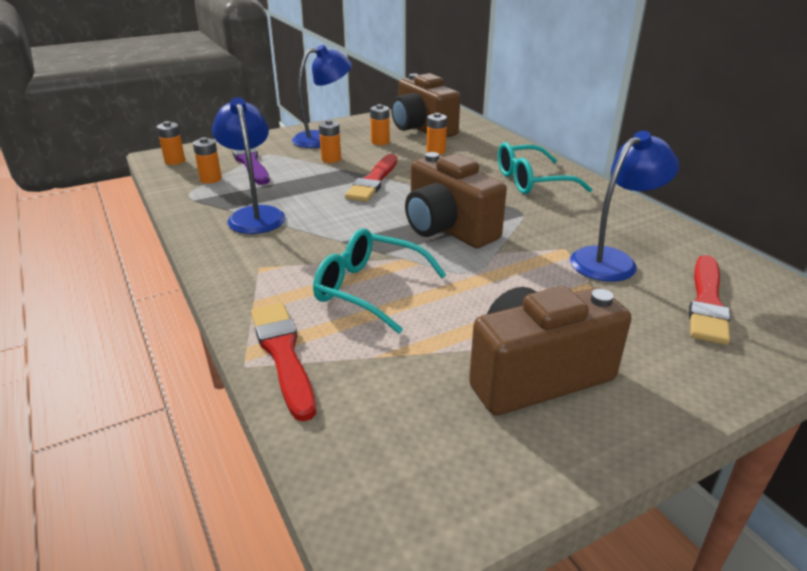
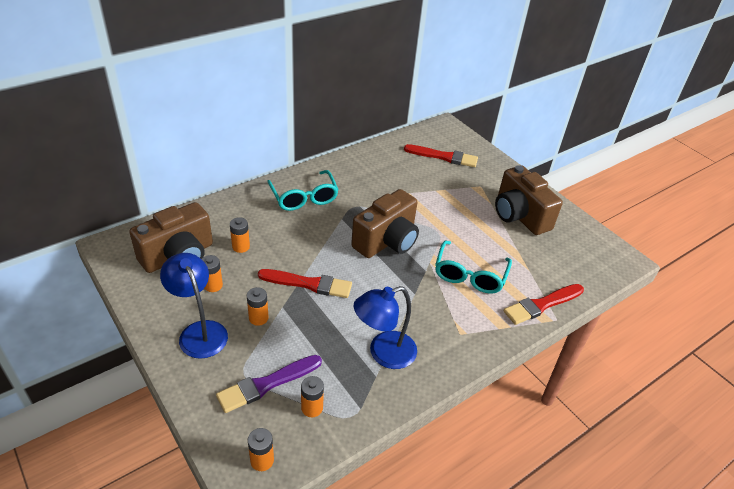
camera: 100 degrees left, 10 degrees up
blue lamp [570,131,679,282] -> none

